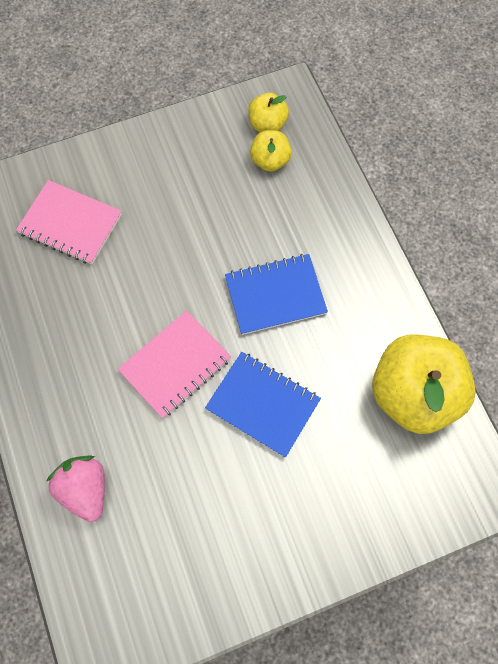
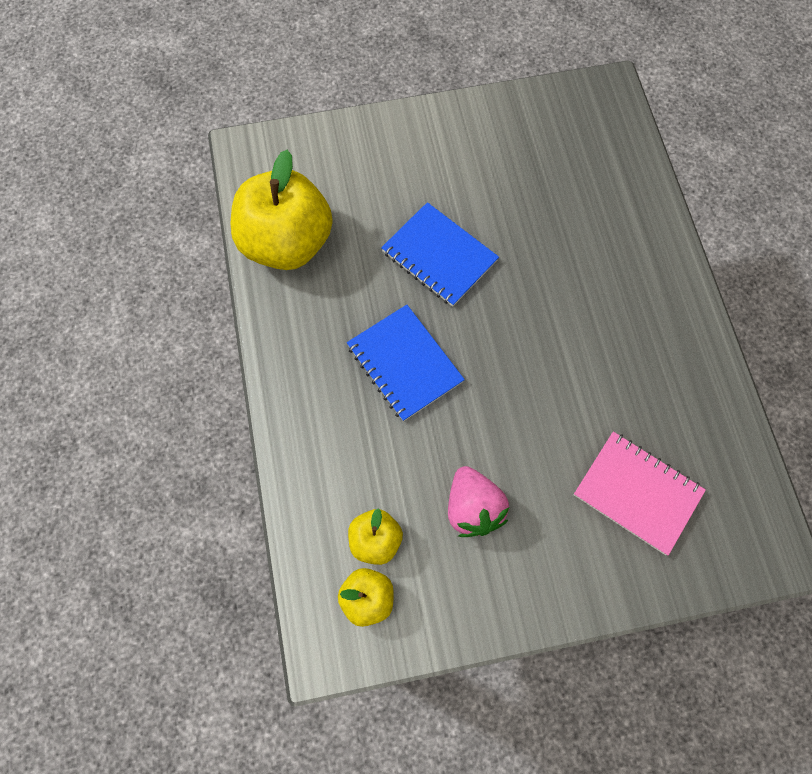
camera: 170 degrees left, 0 degrees up
pink strawberry [46,456,105,522] -> pink strawberry moved to [448,466,509,537]
pink notebook [118,310,231,418] -> none
blue notebook [225,254,328,335] -> blue notebook turned 60 degrees clockwise [347,305,465,422]

